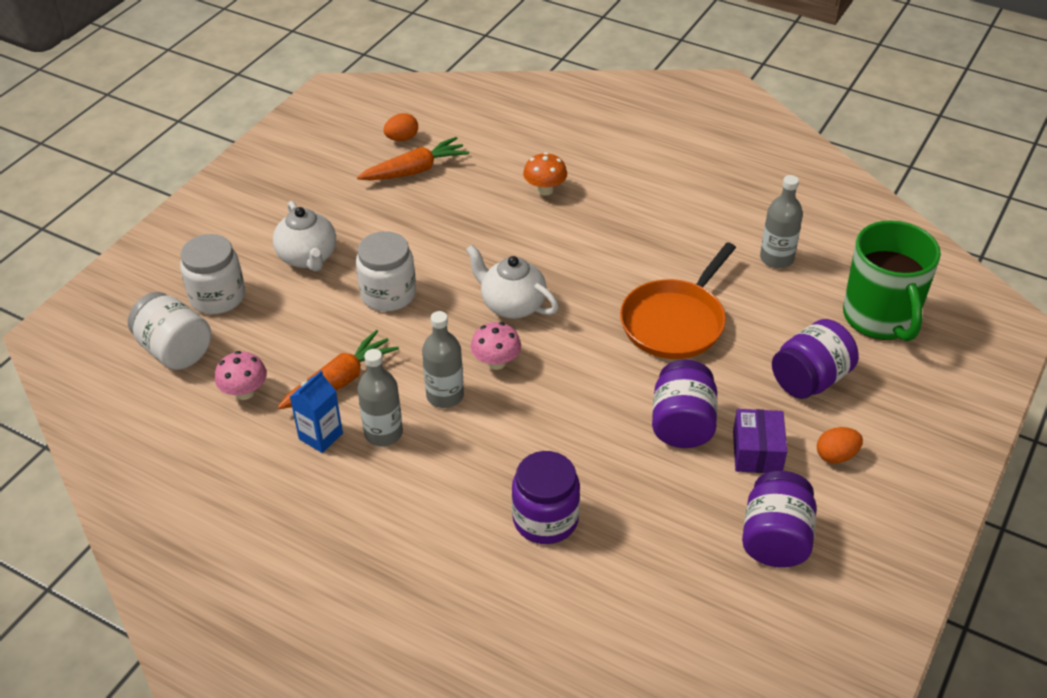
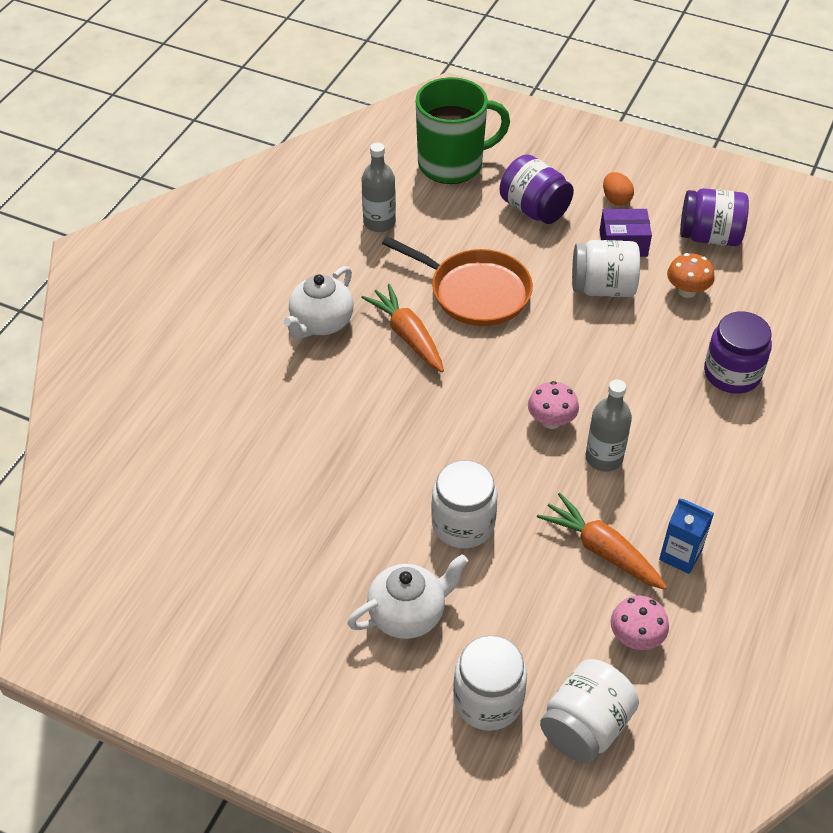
camera: 95 degrees left, 5 degrees up
orange carrot [357,137,469,180] -> orange carrot moved to [361,284,444,372]
grey bottle [357,349,403,446] -> none
orange egg [384,113,418,141] -> none
white teapot [466,245,559,319] -> white teapot moved to [284,266,354,339]
orange mushroom [523,152,567,196] -> orange mushroom moved to [667,253,715,298]
purple jar [652,360,718,448] -> white jar [572,240,640,297]

